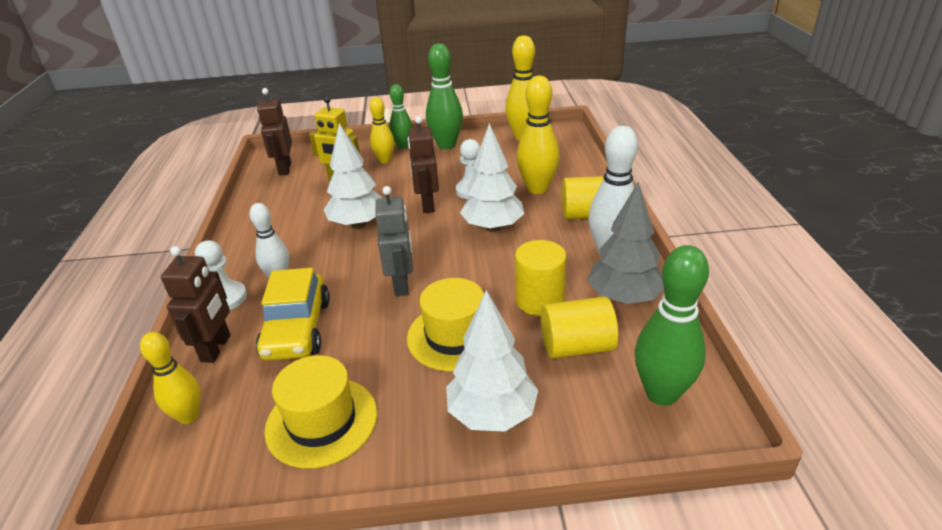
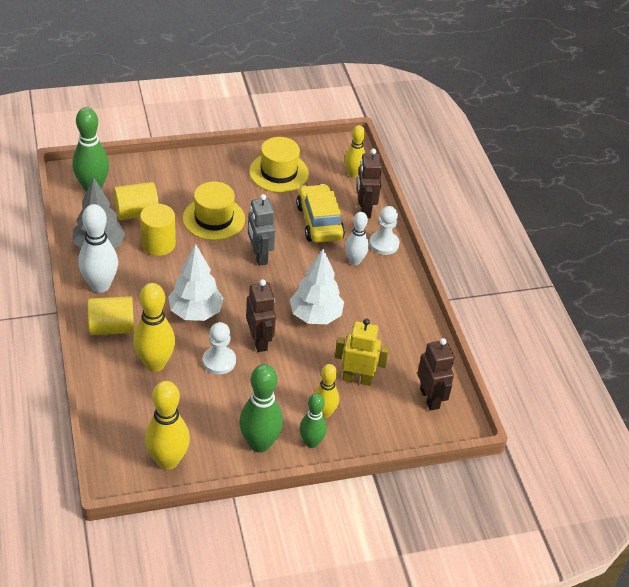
camera: 165 degrees right, 10 degrees up
white tree [446,290,538,432] -> none

